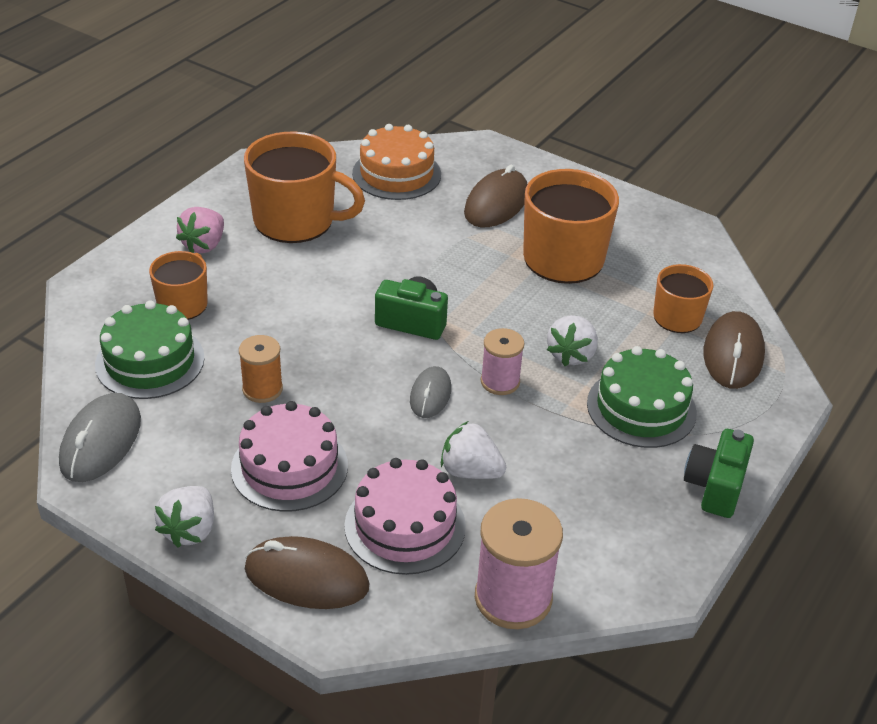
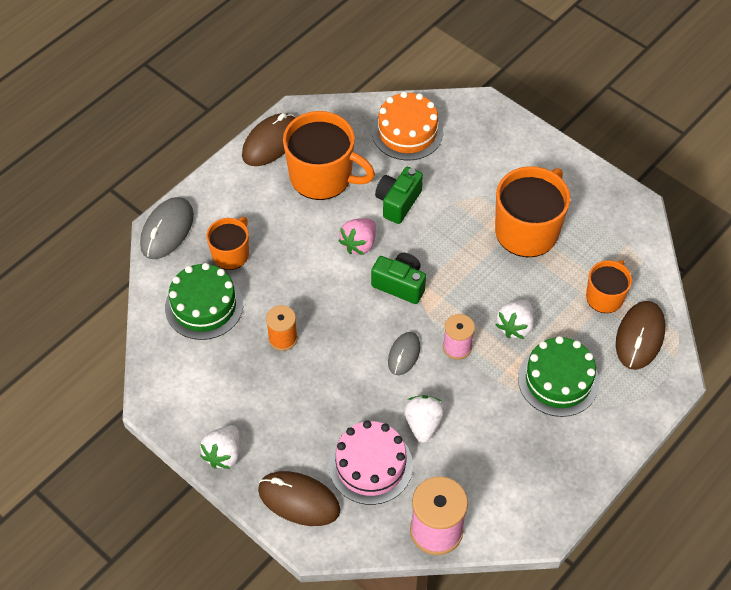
camera: 10 degrees right, 15 degrees up
grey mouse [59,393,141,482] -> grey mouse moved to [140,197,194,259]
pink strawberry [176,207,224,253] -> pink strawberry moved to [338,218,376,255]
pink cake [231,401,348,512] -> none
white strawberry [441,421,506,479] -> white strawberry turned 60 degrees clockwise [404,395,444,443]
brown mouse [464,165,528,227] -> brown mouse moved to [242,113,295,166]
green camera [684,429,754,518] -> green camera moved to [375,167,423,224]

